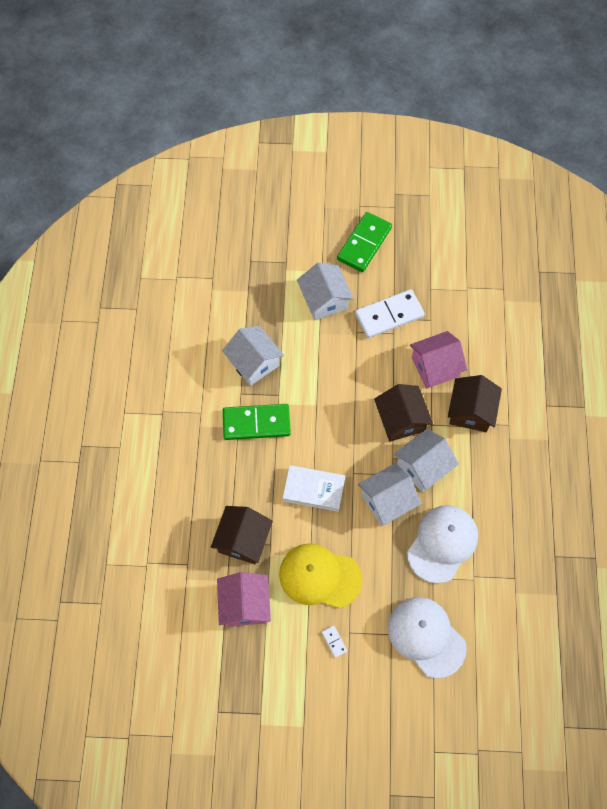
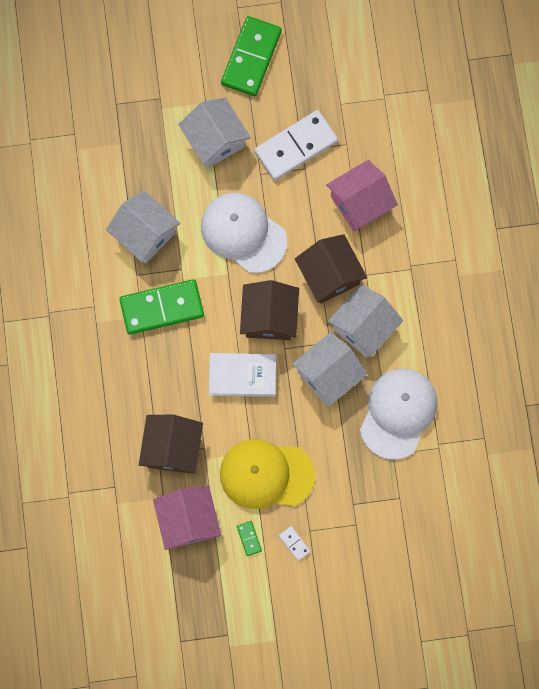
camera: 10 degrees left, 10 degrees up
white cap [388,597,467,678] -> white cap moved to [201,193,287,273]
brown house [448,375,502,432] -> brown house moved to [240,280,299,340]
none -> green domino [237,521,262,556]

